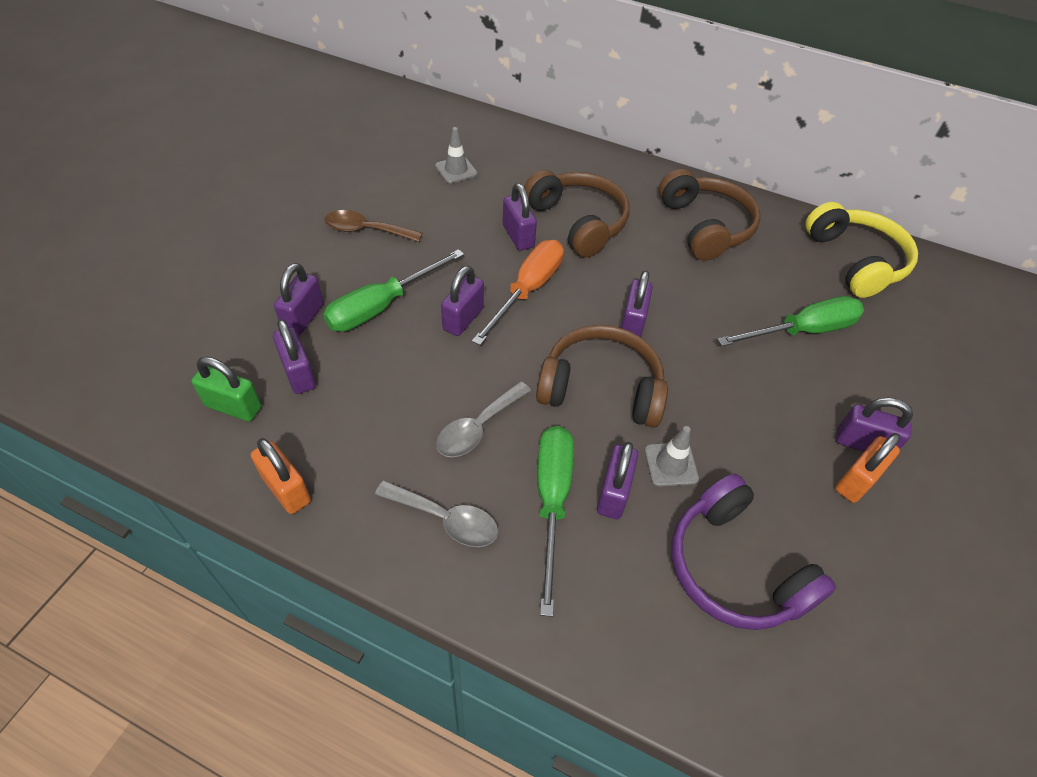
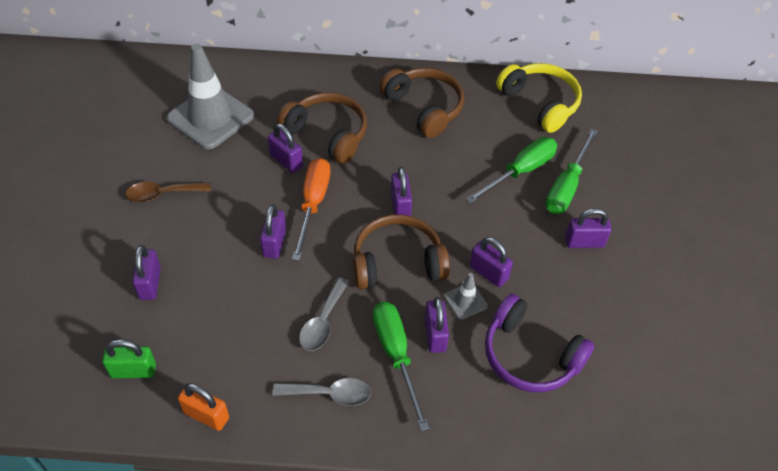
camera: 20 degrees left, 0 degrees up
purple padlock [273,319,316,394] -> purple padlock moved to [470,237,513,287]
green screwdriver [323,249,464,332] -> green screwdriver moved to [546,129,598,214]
grey traffic cone [435,127,478,184] -> grey traffic cone [167,44,254,150], size x2.26
orange padlock [835,433,901,503] -> none

